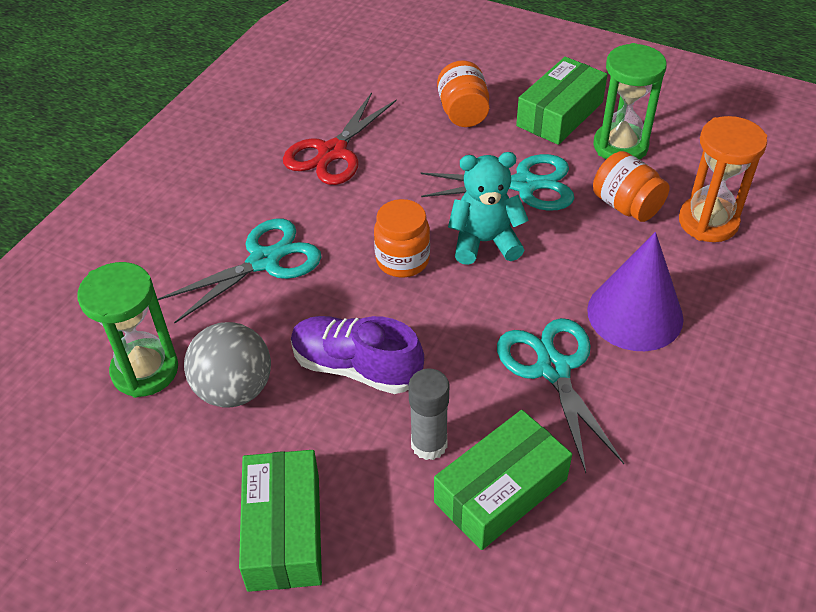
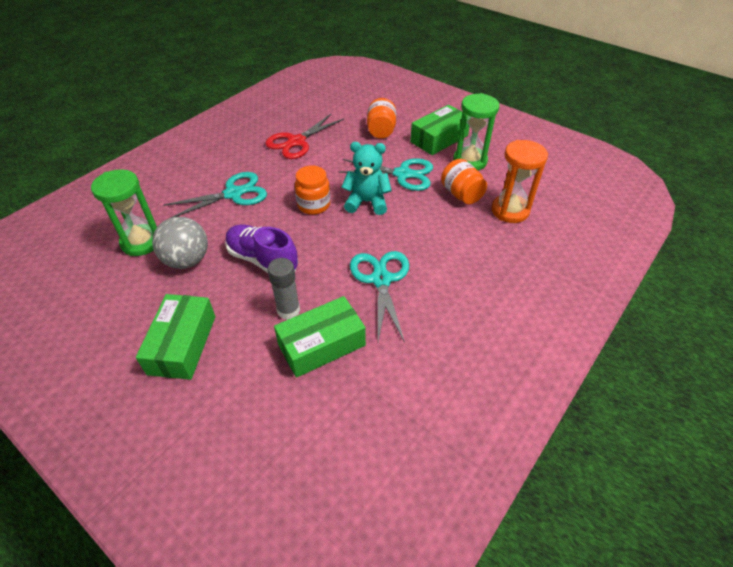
camera: 10 degrees right, 0 degrees up
purple cone [587,232,683,351] -> none

